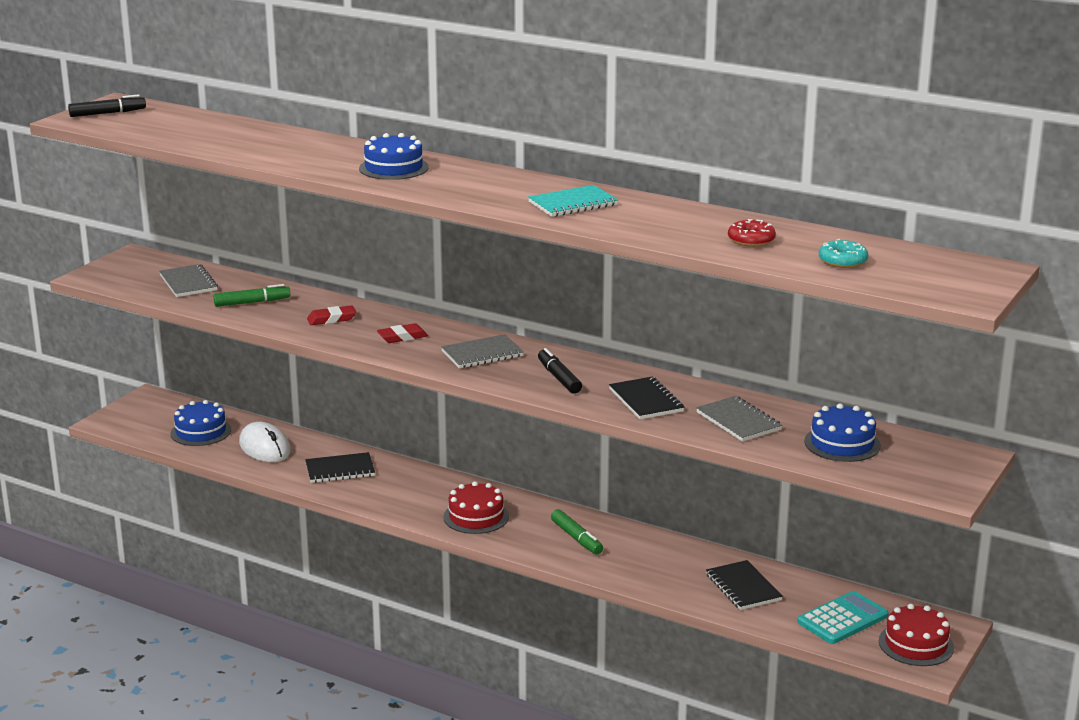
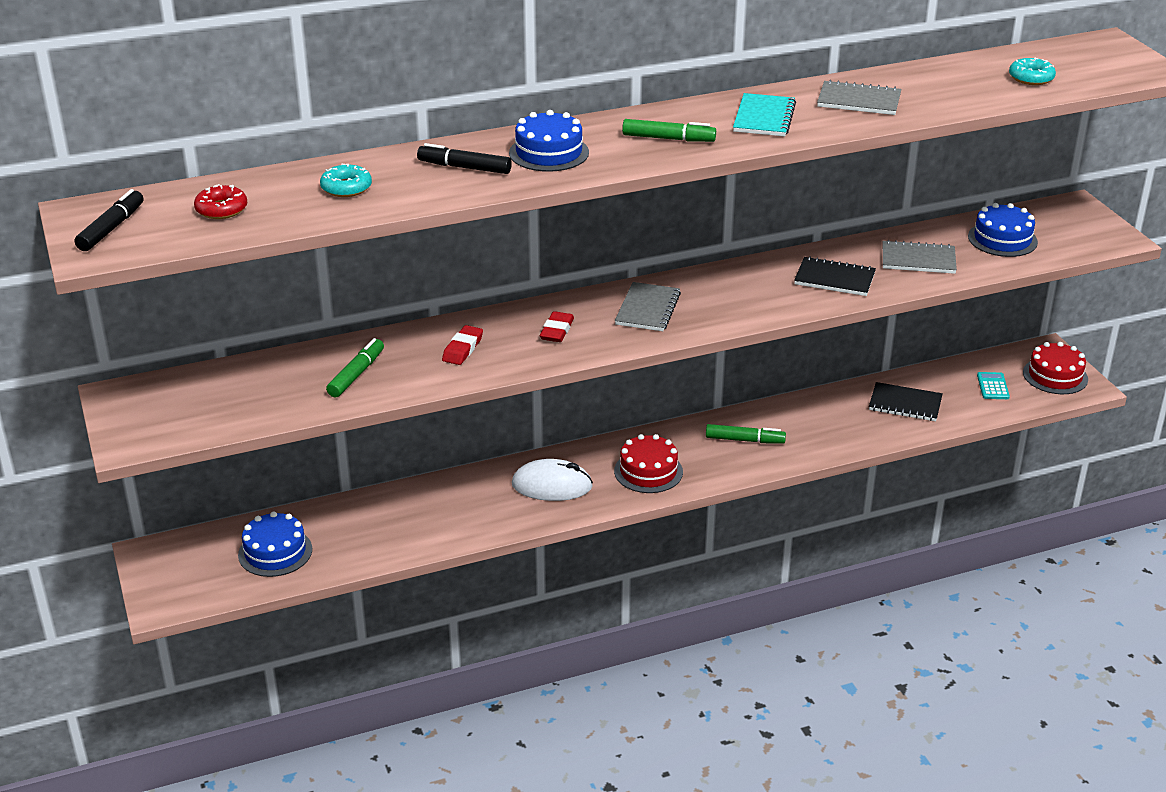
camera: 50 degrees left, 10 degrees up
grey notebook [159,264,218,297] -> grey notebook moved to [817,80,901,115]
white mouse [239,422,291,462] -> white mouse moved to [512,459,593,501]
black notebook [305,452,375,483] -> none
black marker [538,348,582,394] -> black marker moved to [417,143,512,174]
red donut [728,219,776,247] -> red donut moved to [194,184,248,219]
turquoise calculator [798,591,888,644] -> turquoise calculator [977,372,1010,399], size x0.59
none -> turquoise donut [320,164,372,197]
none -> green marker [622,119,716,142]

